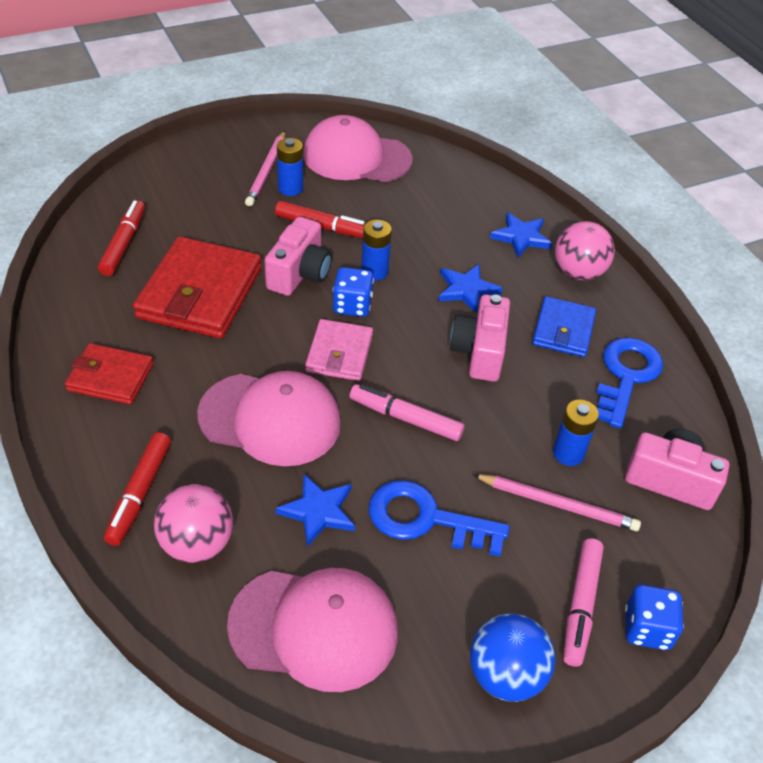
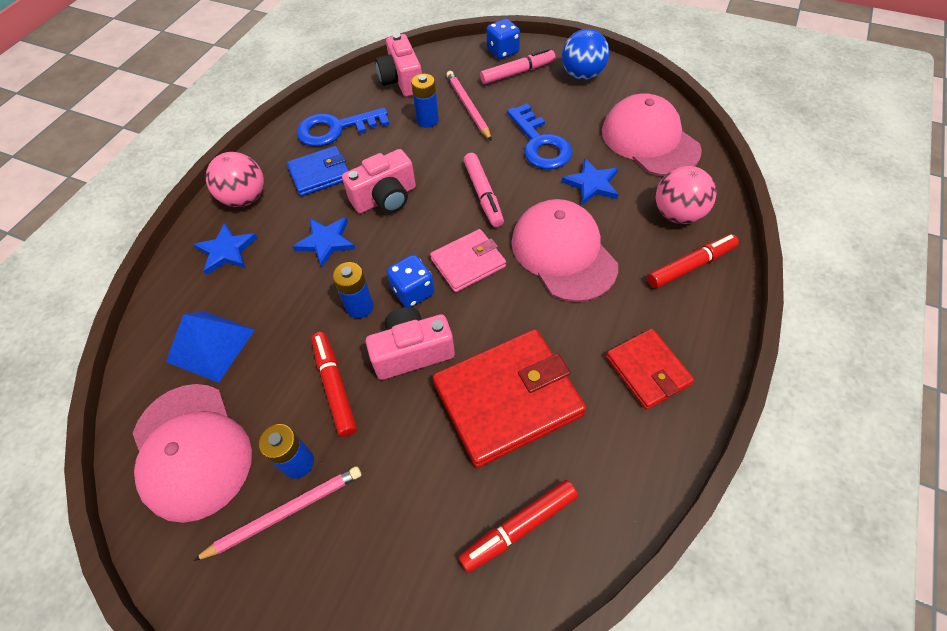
camera: 125 degrees left, 10 degrees up
none -> blue pyramid [166,311,255,383]

